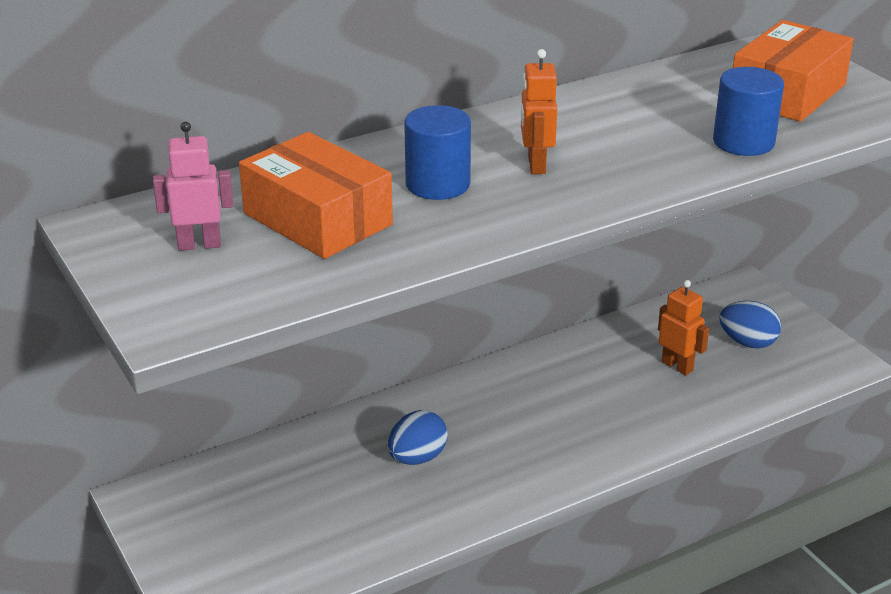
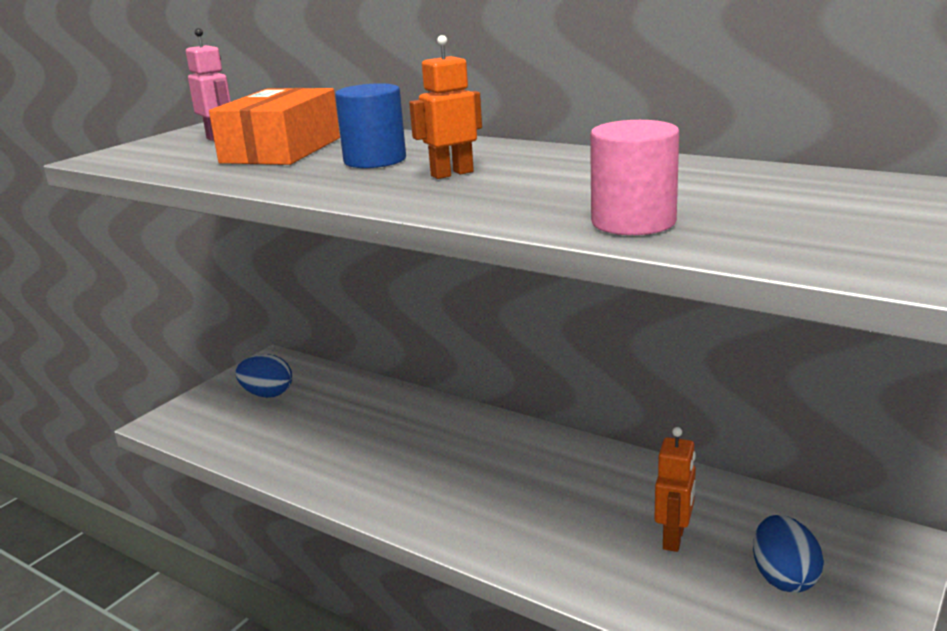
camera: 65 degrees right, 10 degrees down
blue egg [388,410,448,465] -> blue egg moved to [236,354,292,398]
blue cylinder [713,67,784,156] -> pink cylinder [590,120,679,235]
orange box [733,20,854,122] -> none

